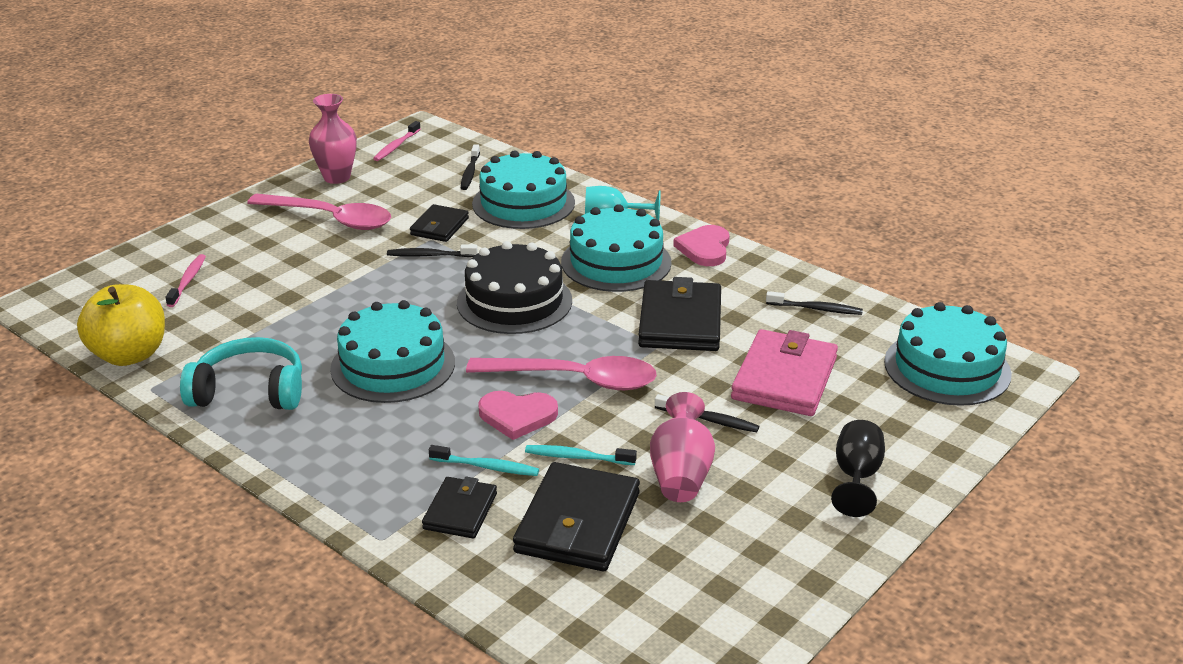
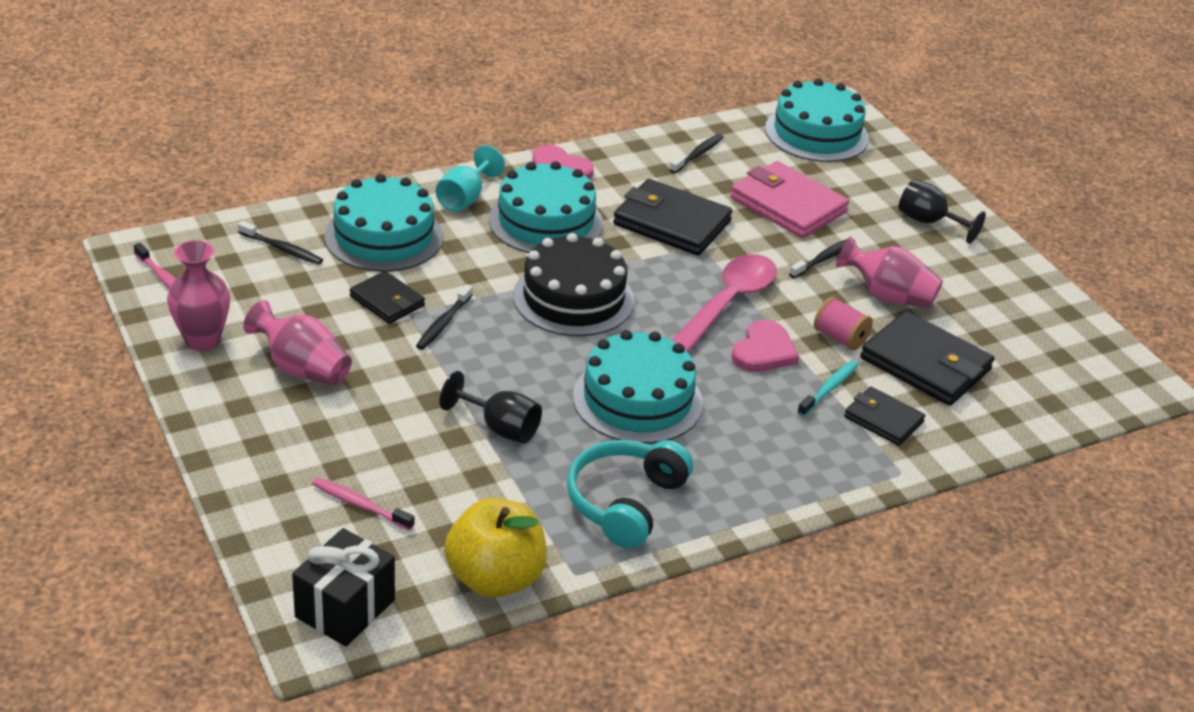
camera: 70 degrees left, 5 degrees up
pink spoon [247,194,391,230] -> pink vase [243,300,352,386]
turquoise toothbrush [525,445,637,465] -> pink spool [814,297,873,350]
none -> black gift [292,528,395,646]
none -> black goblet [439,371,542,443]

